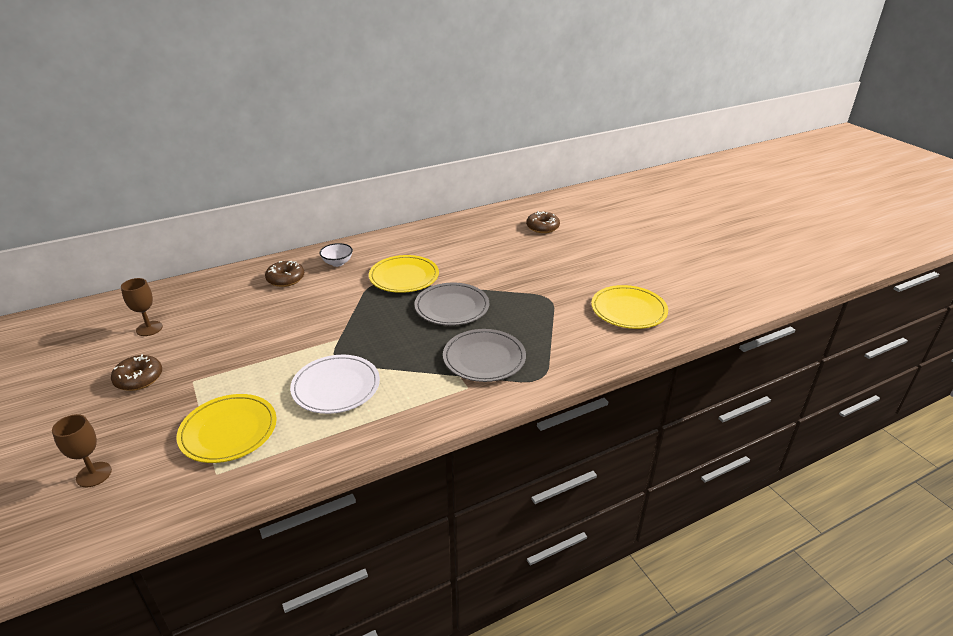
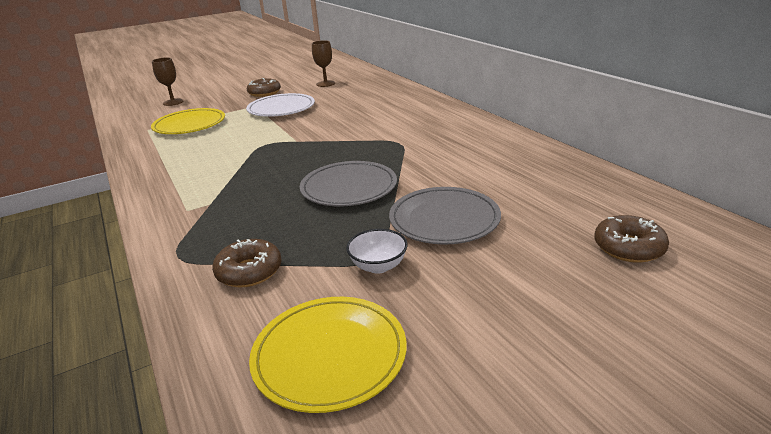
camera: 90 degrees right, 5 degrees down
brown donut [265,261,304,287] -> brown donut moved to [212,239,282,287]
white plate [290,355,380,414] -> white plate moved to [246,93,315,117]
white bowl [319,243,353,267] -> white bowl moved to [346,229,408,274]
yellow plate [369,255,439,293] -> none
grey plate [443,329,526,382] -> grey plate moved to [389,187,501,244]

